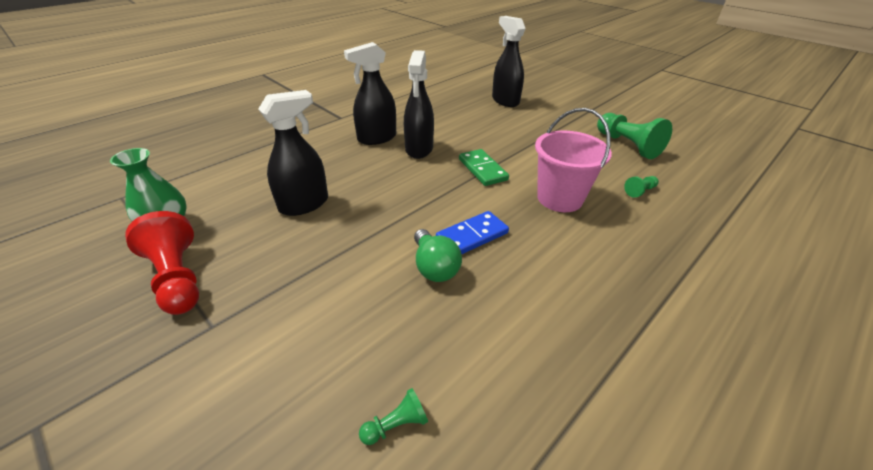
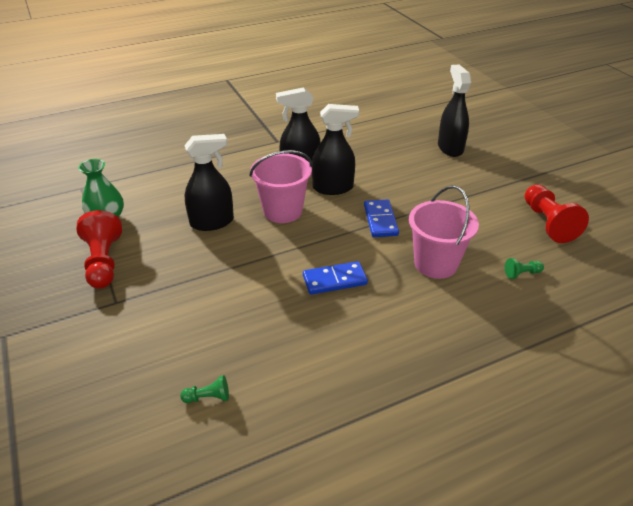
camera: 20 degrees right, 0 degrees up
black spray bottle [404,50,434,159] -> black spray bottle turned 120 degrees counterclockwise [312,104,359,195]
green light bulb [414,229,462,282] -> none
green domino [459,149,509,186] -> blue domino [364,199,399,237]
green pawn [597,113,672,159] -> red pawn [525,184,589,243]
none -> pink bucket [249,150,312,223]

